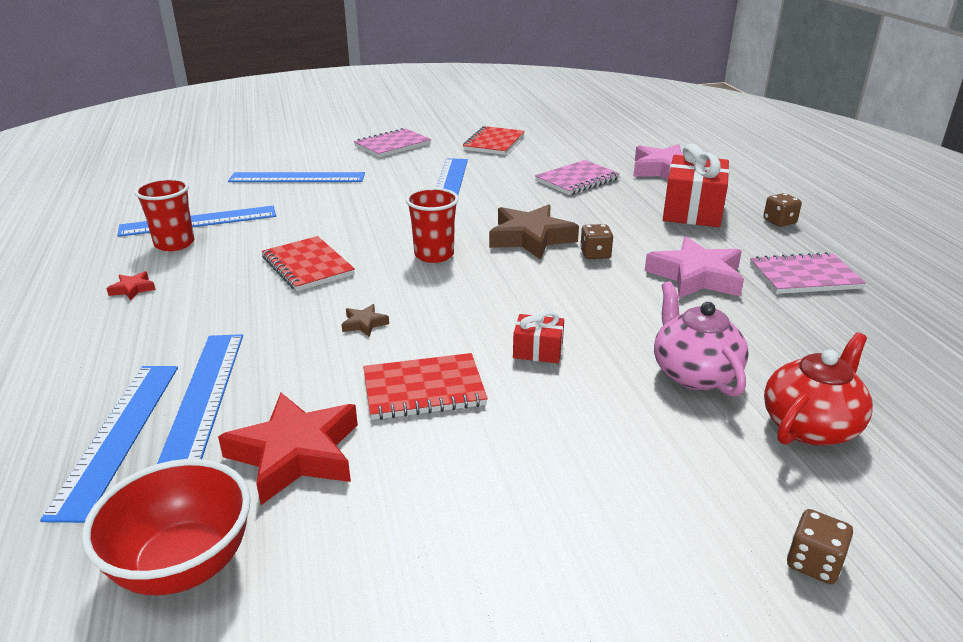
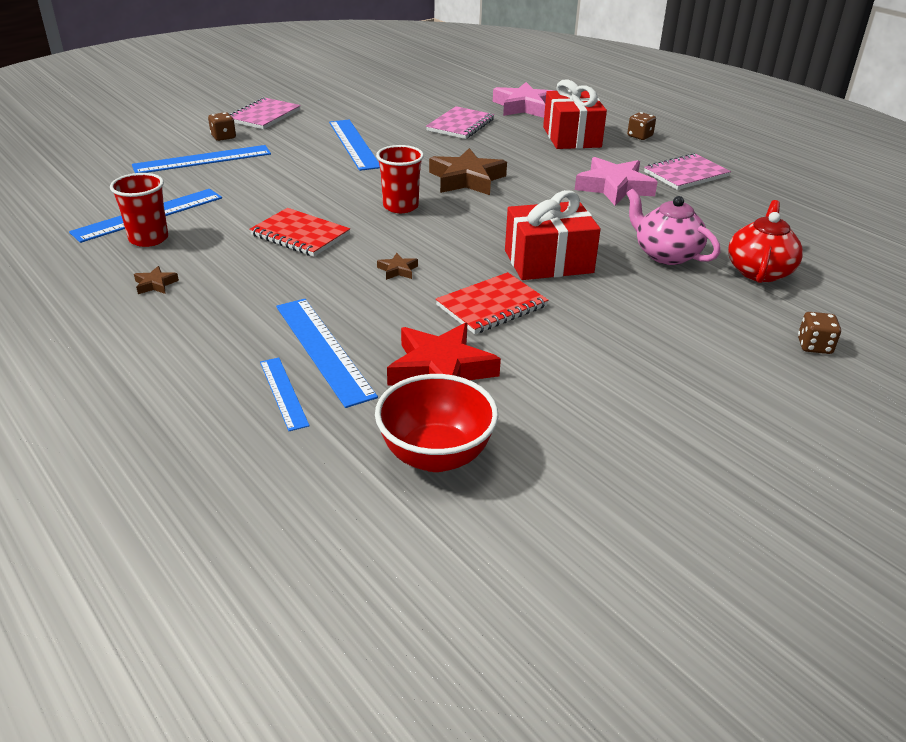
camera: 25 degrees left, 5 degrees up
blue ruler [40,366,178,523] -> blue ruler [260,357,310,431], size x0.58
red star [106,271,156,300] -> brown star [134,266,179,294]
red notebook [463,126,525,155] -> none
red gift [513,311,564,363] -> red gift [505,190,601,280], size x2.04
brown dice [580,224,613,259] -> brown dice moved to [208,112,236,141]

